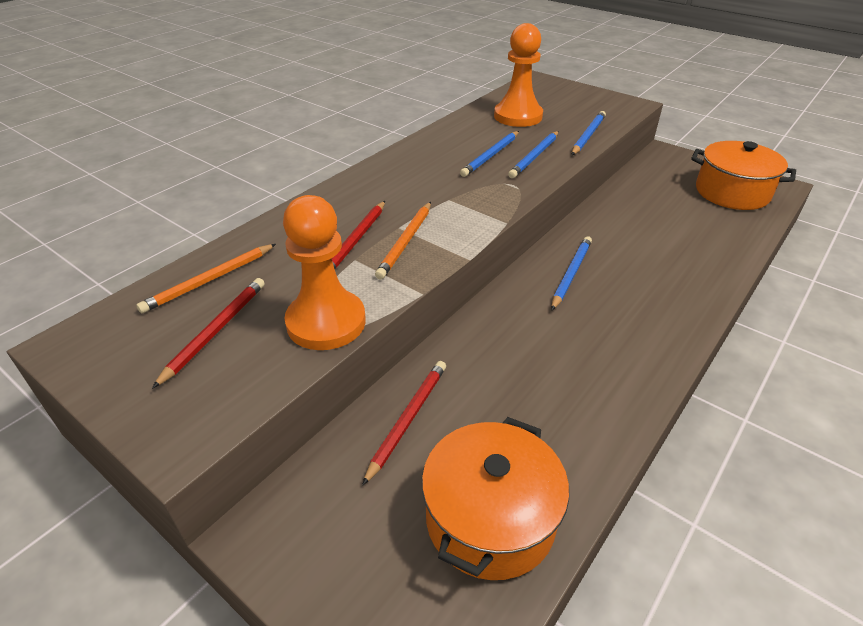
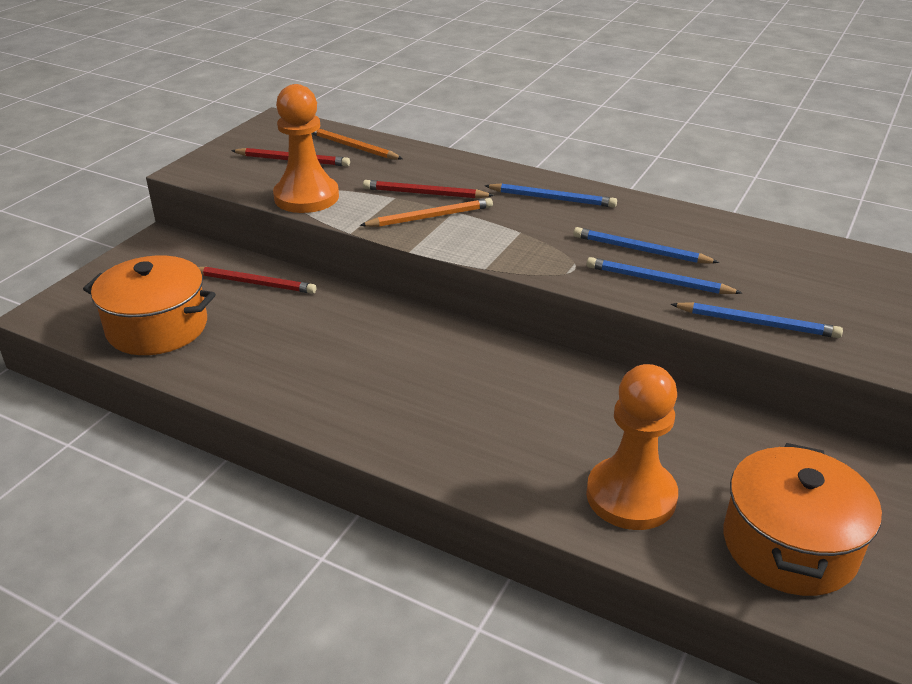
camera: 80 degrees right, 5 degrees down
orange pencil [375,202,431,279] -> orange pencil turned 150 degrees clockwise [359,198,493,227]
orange pawn [494,23,543,127] -> orange pawn moved to [586,364,678,530]
blue pencil [551,236,592,310] -> blue pencil moved to [484,183,617,208]

